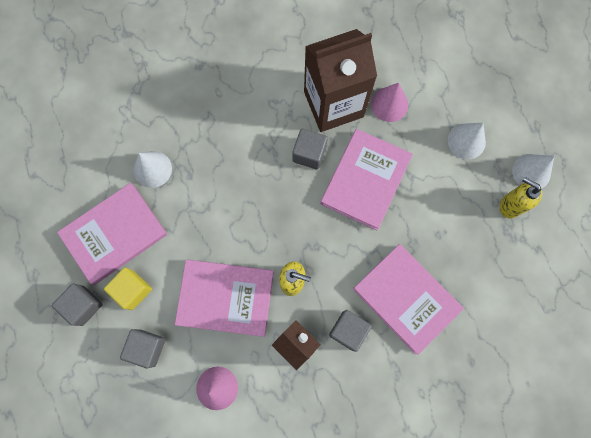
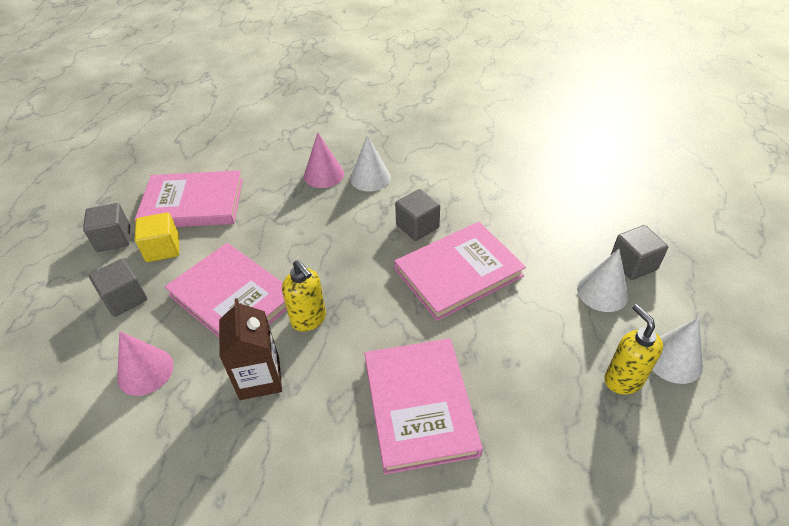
camera: 35 degrees right, 30 degrees down
white cone [134,151,172,188] -> white cone moved to [350,135,391,192]
brown carton [304,29,377,132] -> none
grey cube [329,310,372,352] -> grey cube moved to [611,225,668,280]
pink cone [371,83,408,122] -> pink cone moved to [304,132,344,188]

